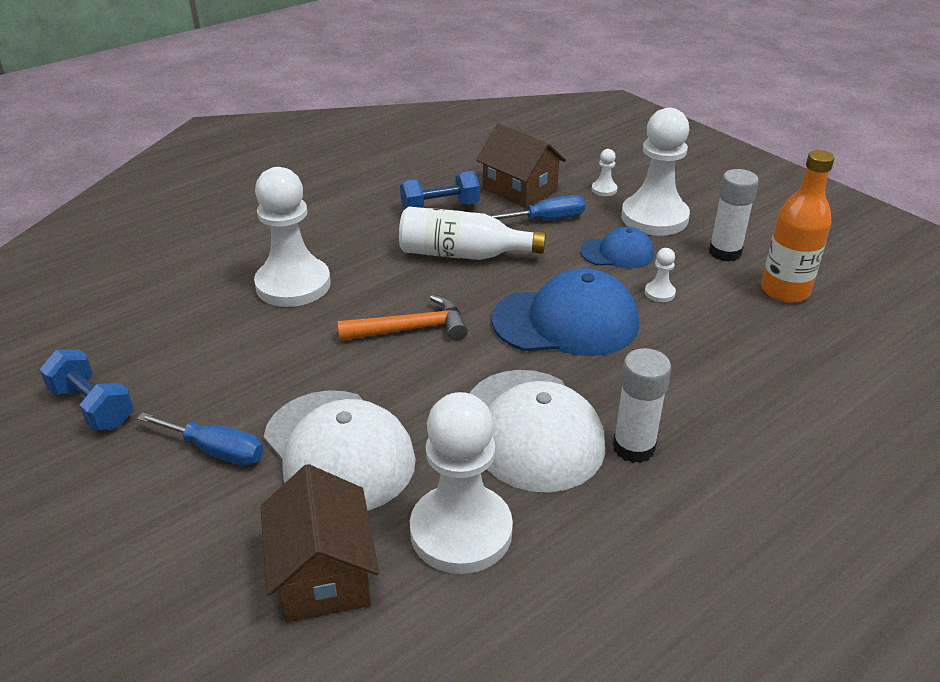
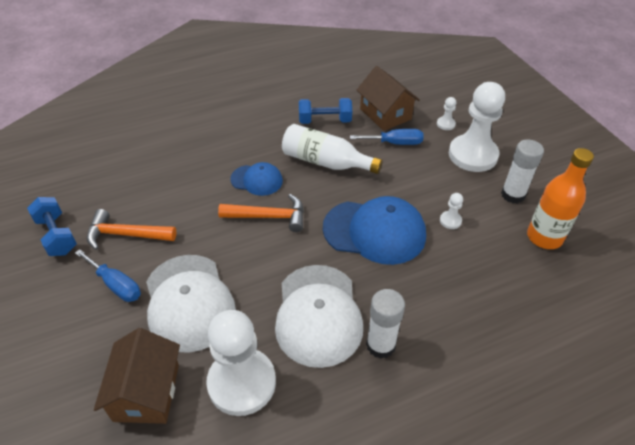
camera: 15 degrees right, 10 degrees up
white pawn [254,167,331,307] -> none
blue cap [580,227,654,269] -> blue cap moved to [230,162,283,196]
none -> orange hammer [87,209,176,250]

